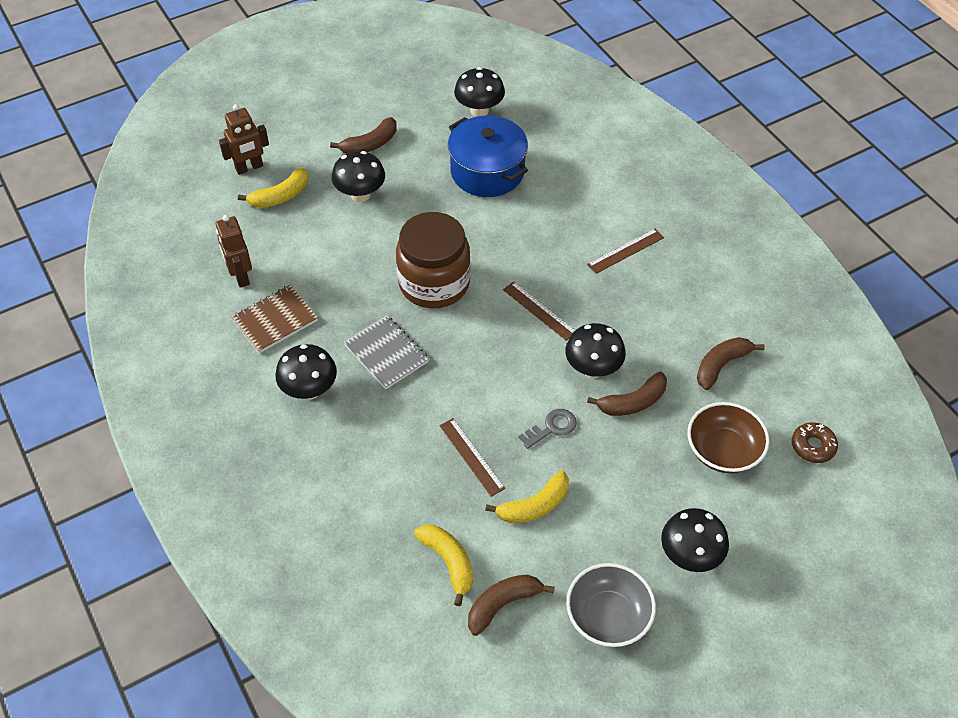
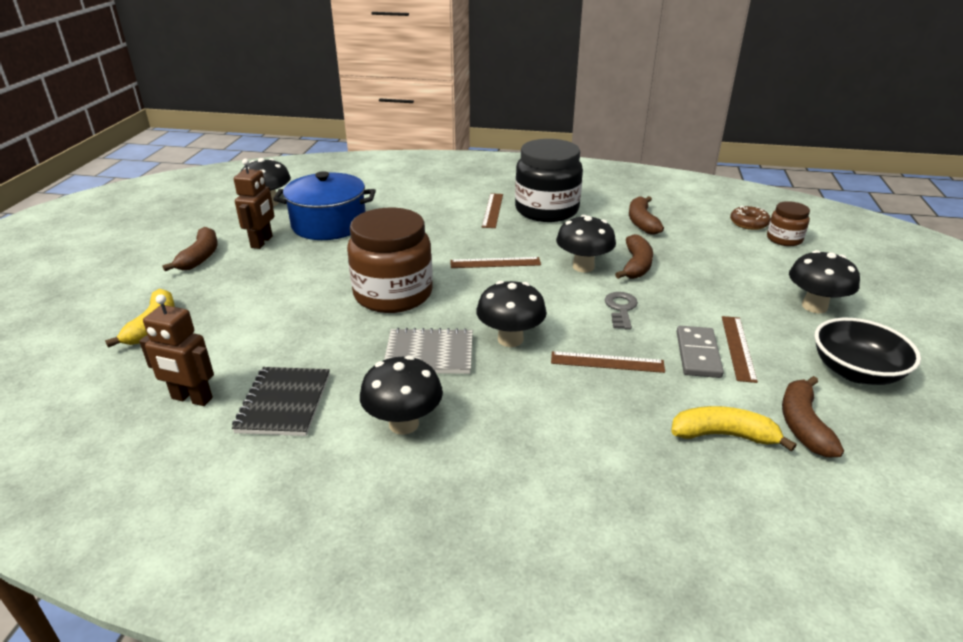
camera: 50 degrees left, 20 degrees down
brown robot [219,104,269,175] -> brown robot moved to [234,159,275,249]
brown notebook [231,285,318,353] -> black notebook [232,367,330,436]
black mushroom [332,151,385,202] -> black mushroom moved to [476,281,547,347]
yellow banana [485,471,569,523] -> grey domino [676,326,724,378]
grey bowl [566,563,656,647] -> black bowl [814,318,921,385]
brown bowl [687,402,770,473] -> none
none -> black jar [515,139,583,222]
none -> brown ruler [722,316,758,383]
none -> brown jar [767,201,810,246]

